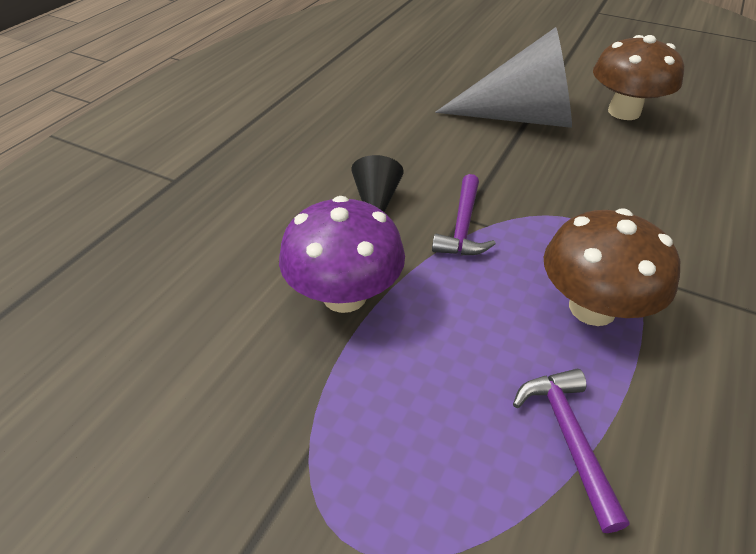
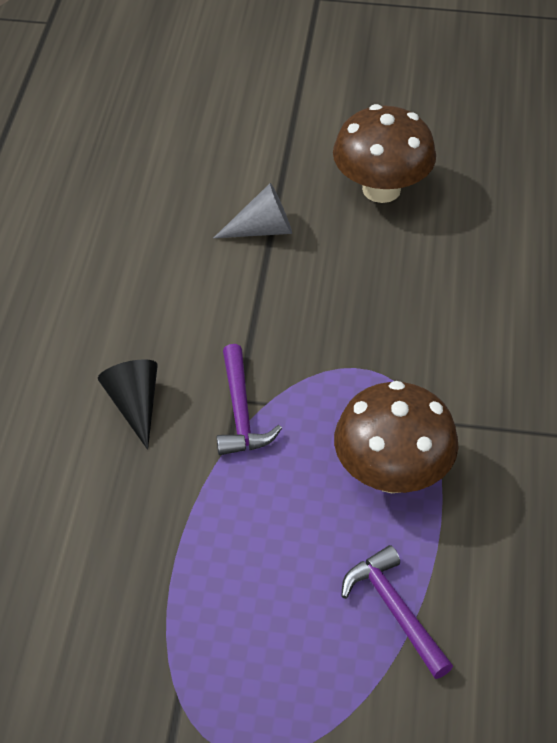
camera: 20 degrees left, 5 degrees up
purple mushroom [279,196,405,313] -> none
grey cone [435,27,572,128] -> grey cone [214,183,292,238], size x0.47

